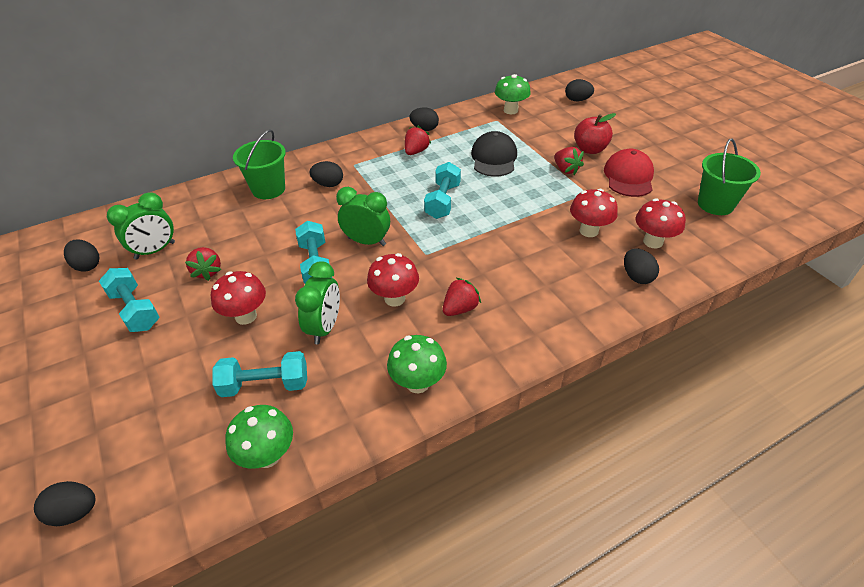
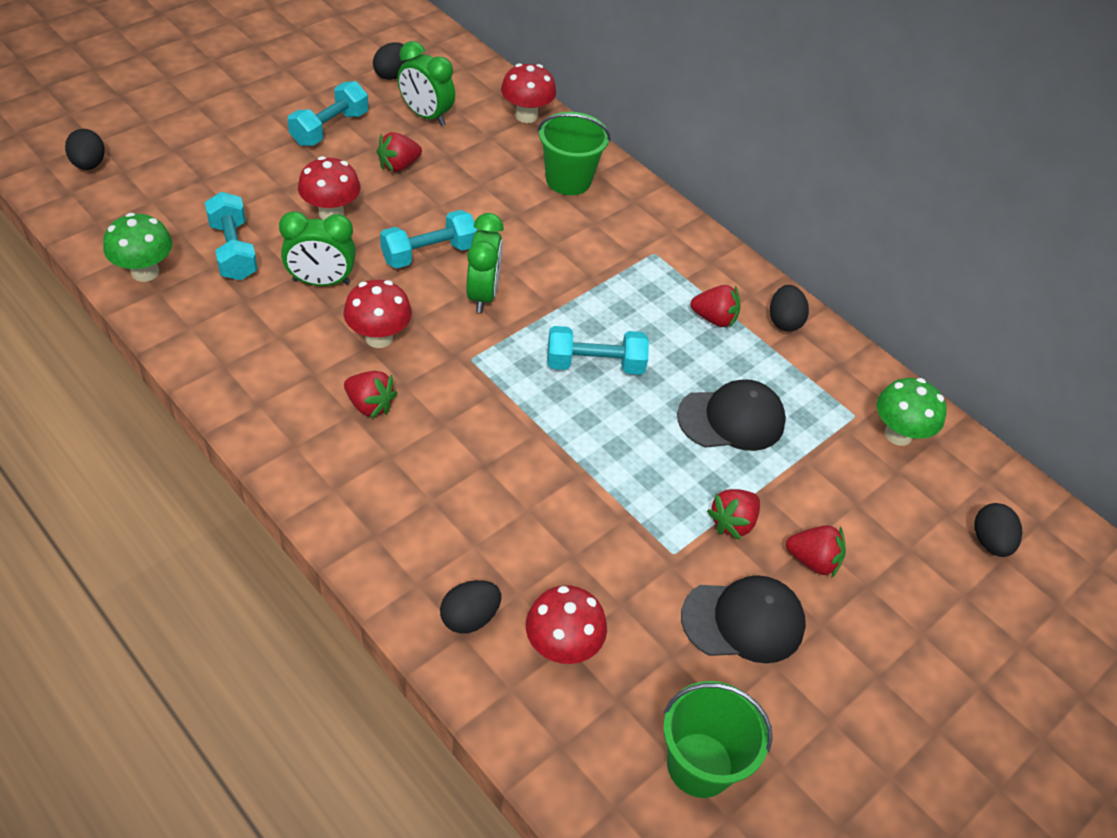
camera: 70 degrees right, 5 degrees up
black egg [310,161,343,187] -> none
green mushroom [387,335,447,393] -> none
red mushroom [570,189,618,237] -> red mushroom moved to [501,63,556,123]
red apple [574,113,616,154] -> red strawberry [786,525,846,578]
red cap [604,149,654,197] -> black cap [681,575,806,663]

